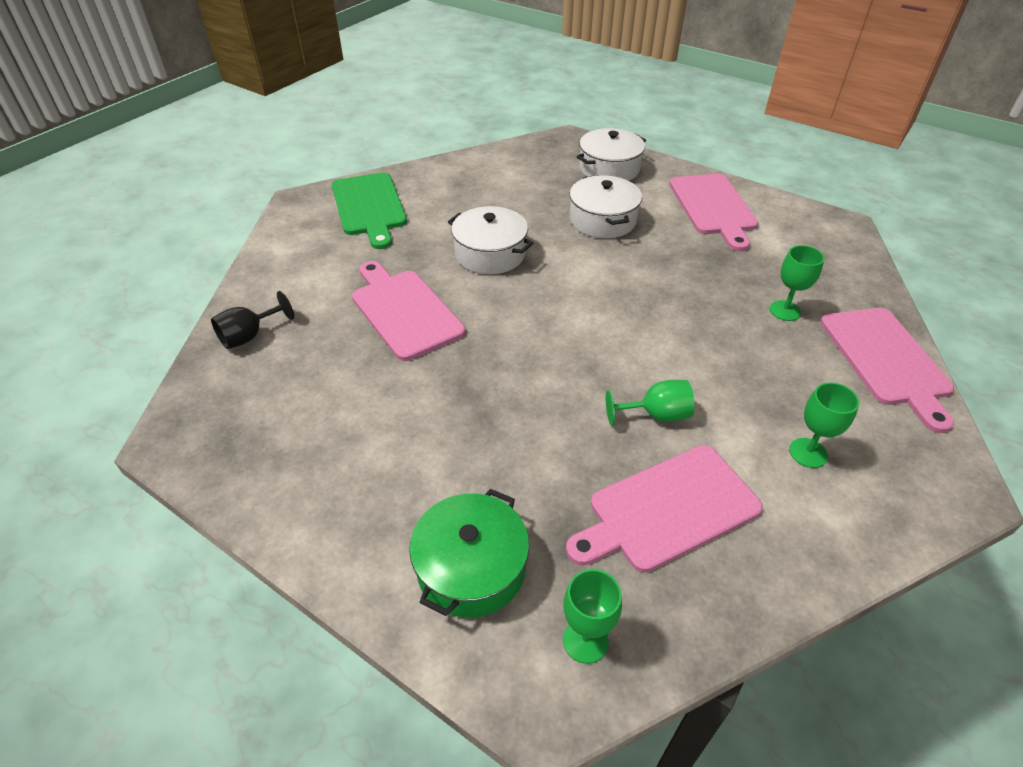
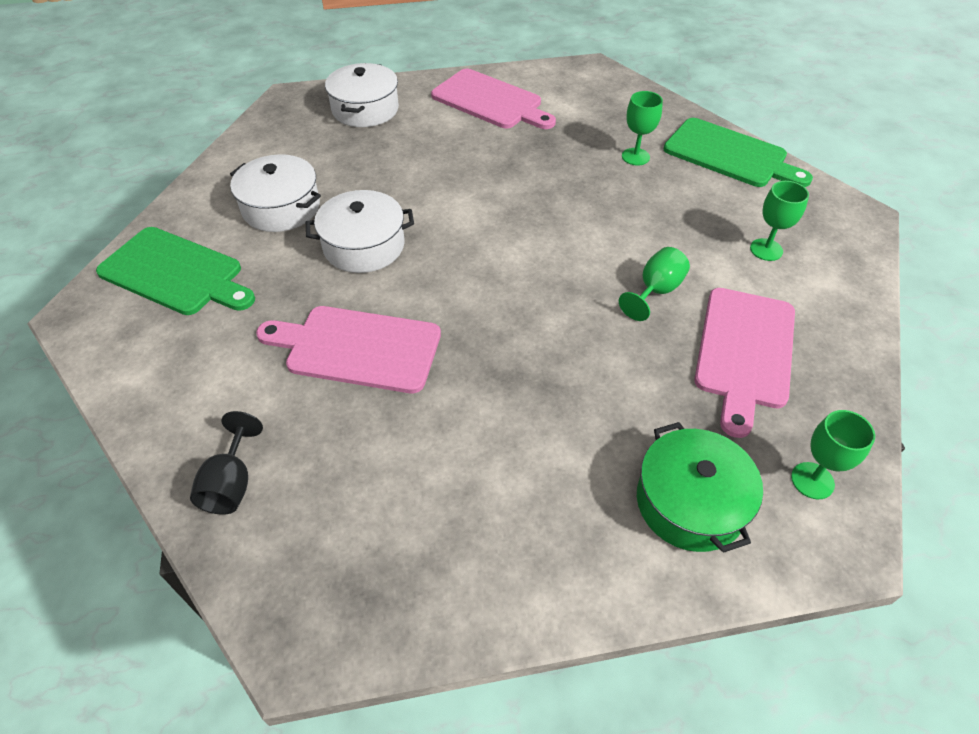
camera: 45 degrees left, 5 degrees up
white pot [570,175,642,238] -> white pot moved to [230,154,321,232]
pink cutting board [820,308,954,433] -> green cutting board [664,118,813,187]

